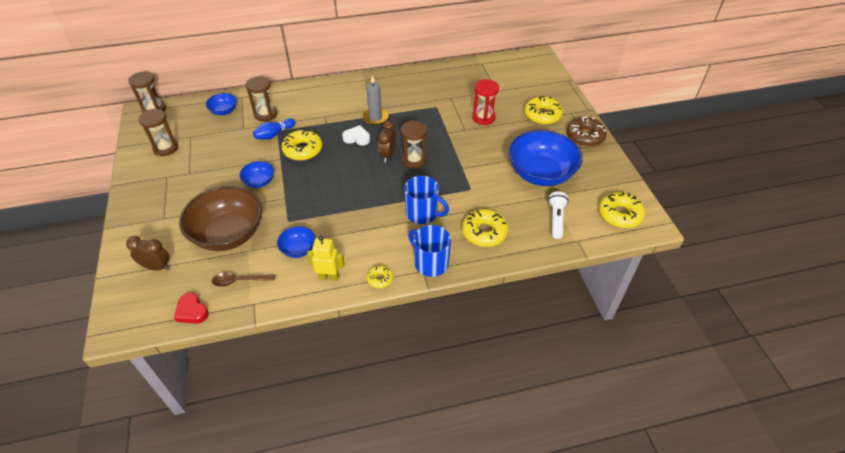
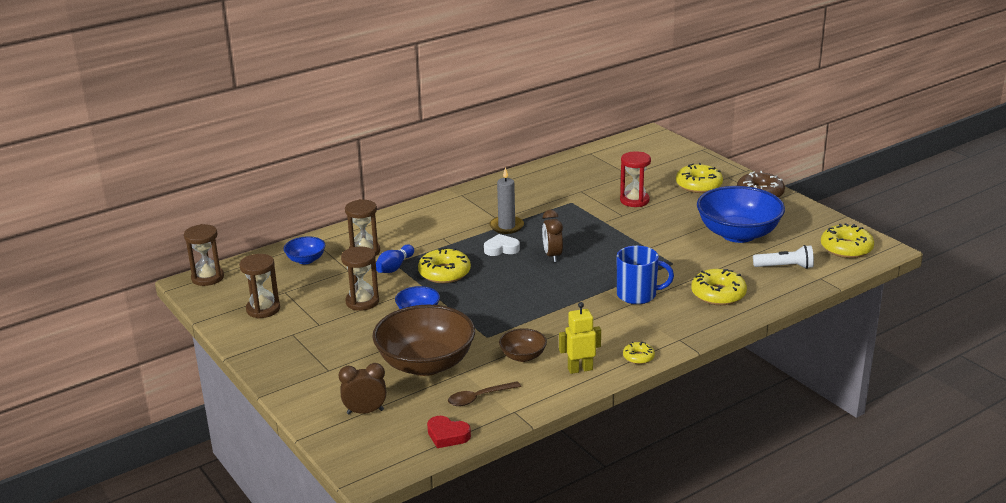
camera: 20 degrees left, 20 degrees down
blue bowl [277,226,315,258] -> brown bowl [499,328,547,362]
brown hourglass [401,121,427,169] -> brown hourglass moved to [341,247,379,311]
blue mug [408,225,451,277] -> none
white flashlight [548,191,568,239] -> white flashlight turned 105 degrees clockwise [753,245,814,269]

